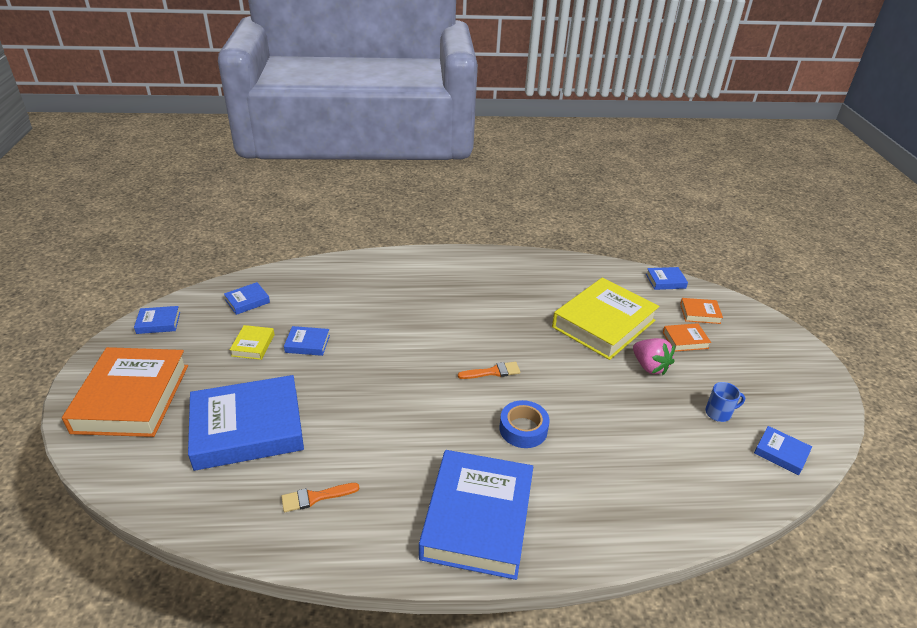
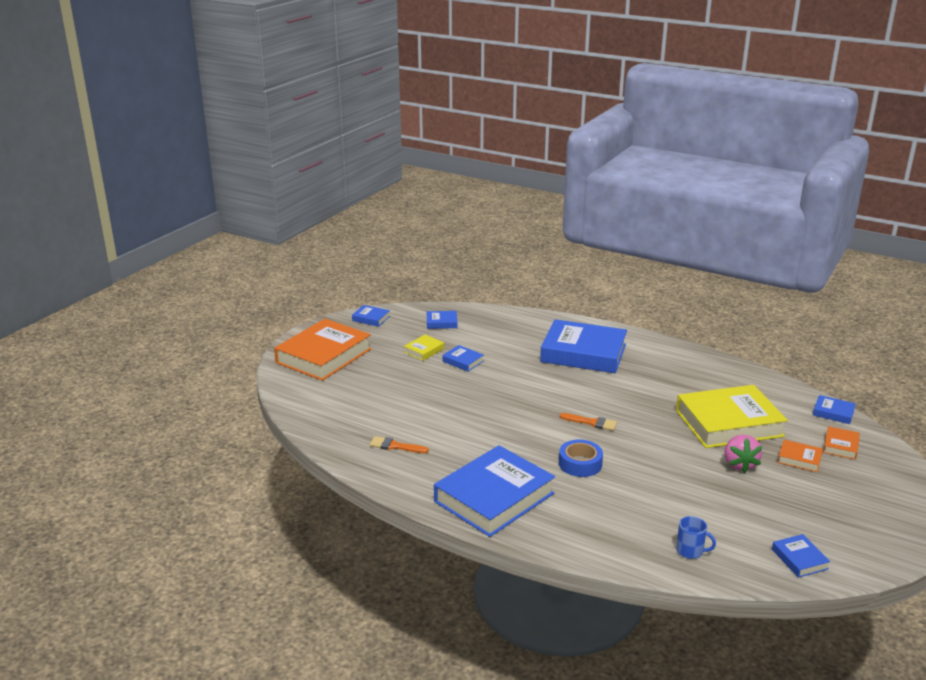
camera: 35 degrees right, 10 degrees down
blue book [188,375,304,471] -> blue book moved to [540,319,627,373]
orange book [680,298,723,324] -> orange book turned 75 degrees clockwise [823,426,860,460]
blue mug [705,382,745,422] -> blue mug moved to [676,516,716,559]

